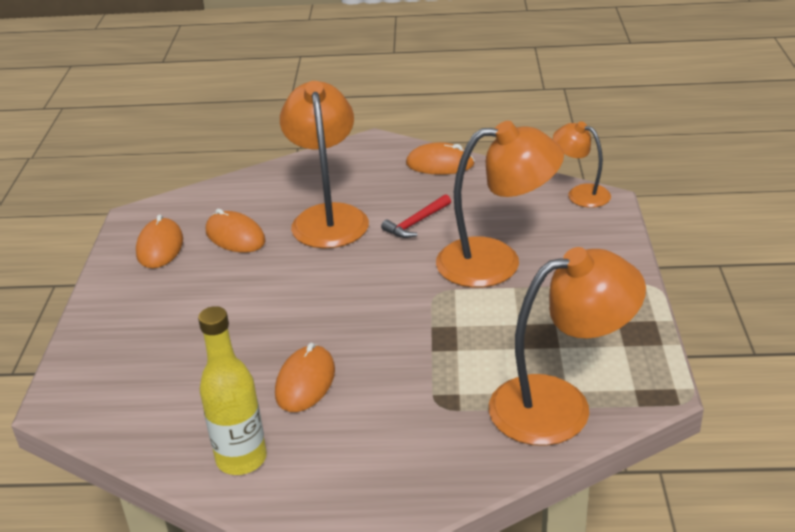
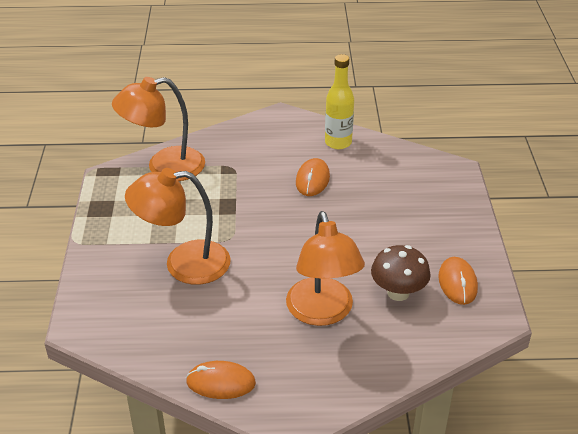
camera: 175 degrees right, 5 degrees up
orange mouse [206,209,265,253] -> brown mushroom [371,245,431,301]
red hammer [381,194,451,238] -> none
orange lamp [553,121,611,208] -> none

